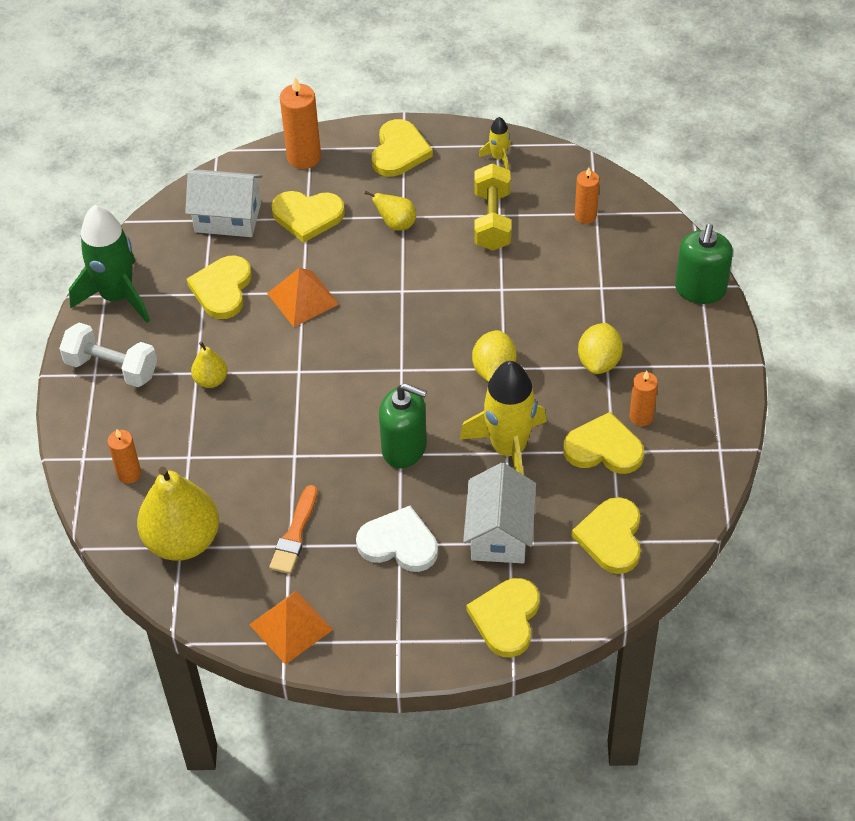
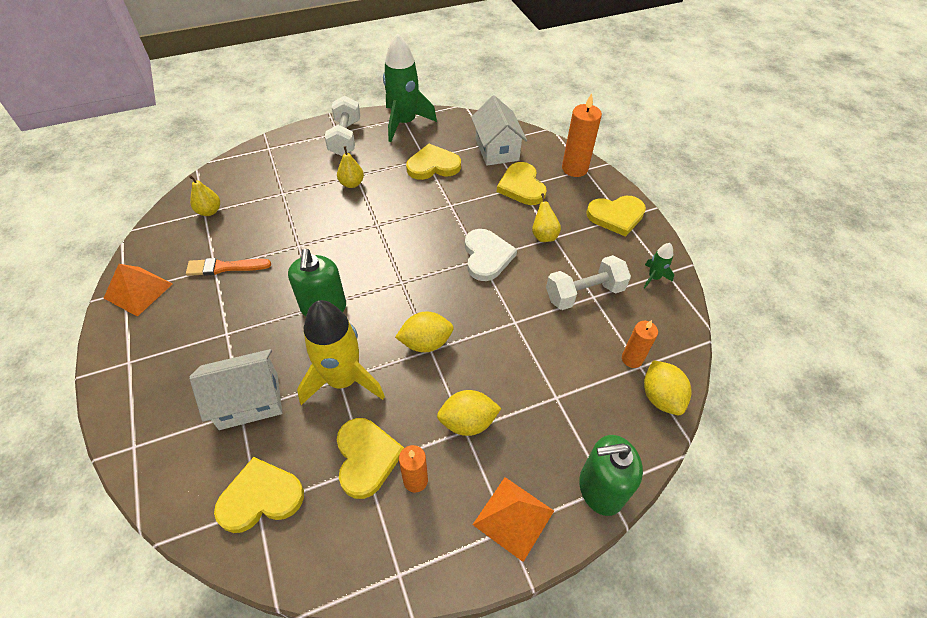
camera: 65 degrees right, 0 degrees up
orange candle [107,429,141,484] -> none
yellow pear [137,467,219,561] -> yellow pear [189,175,220,216], size x0.48
orange pyramid [267,268,339,327] -> orange pyramid moved to [472,477,554,562]
white heart [356,506,438,572] -> white heart moved to [465,229,517,281]
yellow heart [466,578,540,658] -> none
yellow dumbbell [474,163,511,251] -> white dumbbell [546,255,631,310]
yellow rocket [479,117,511,170] -> green rocket [644,243,674,288]
none -> yellow lemon [644,360,691,415]

